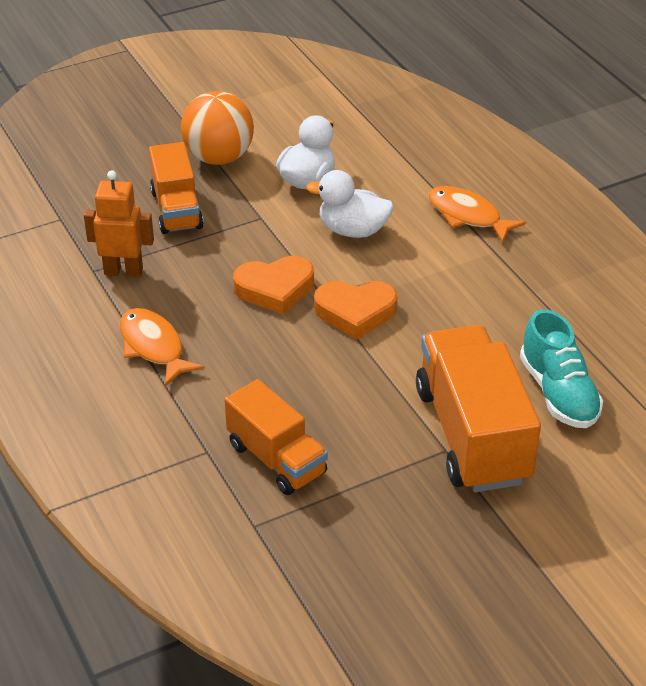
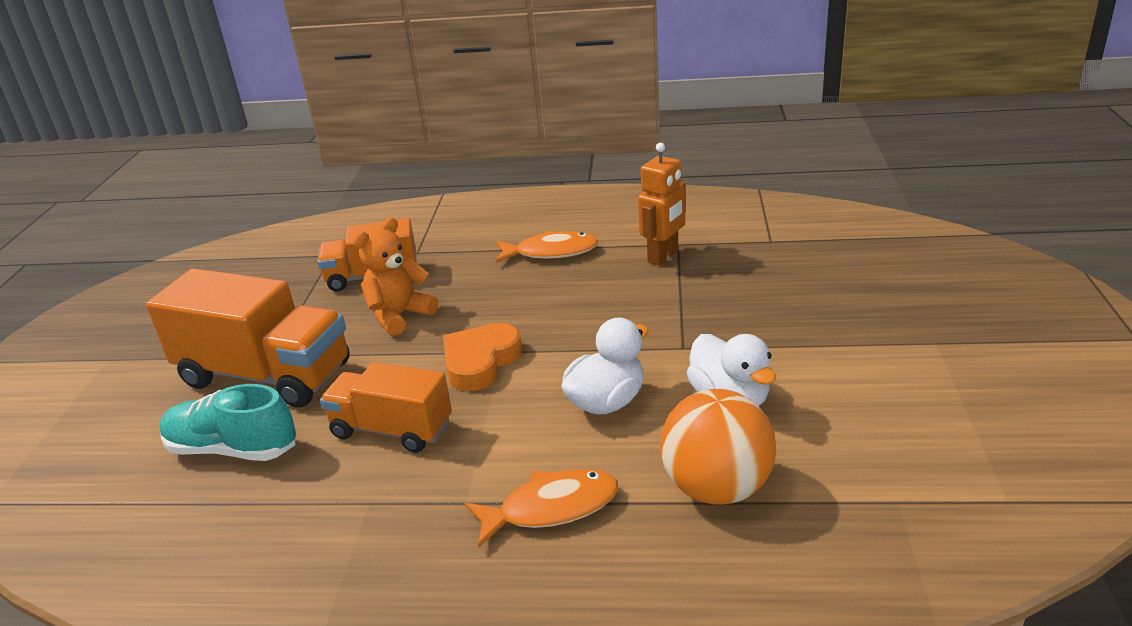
camera: 125 degrees right, 10 degrees down
orange truck [149,142,204,234] -> orange truck moved to [320,362,452,453]
orange ball [181,91,254,165] -> orange ball moved to [660,389,776,505]
orange heart [233,256,314,315] -> none
none -> orange teddy bear [354,218,438,336]

